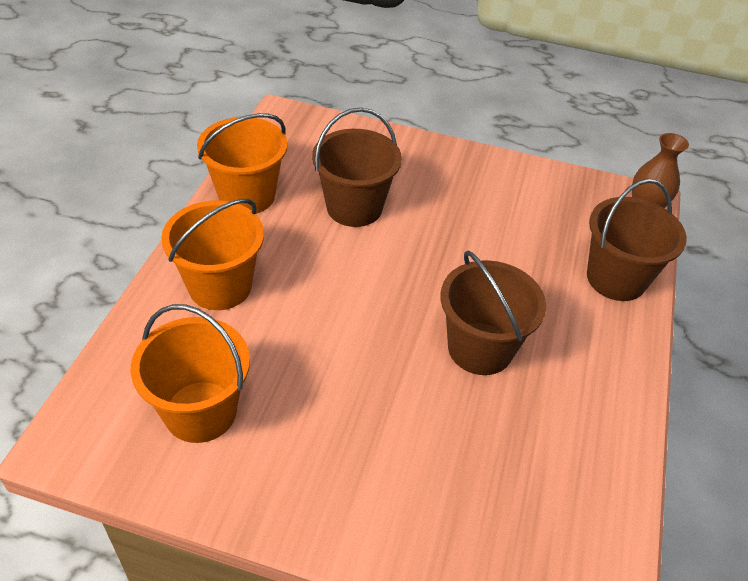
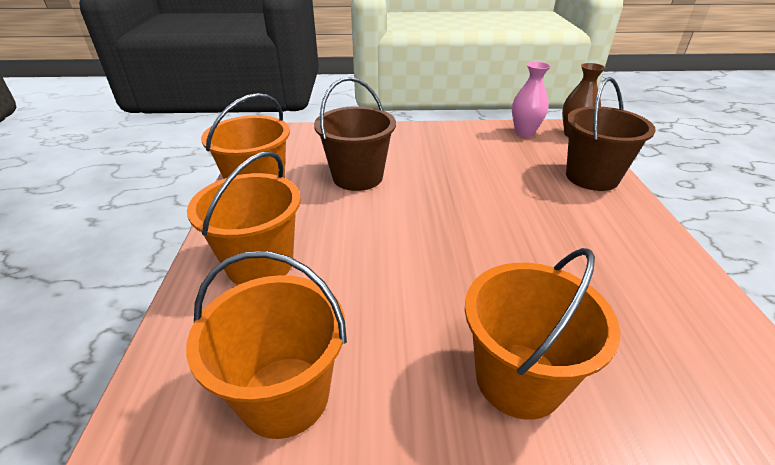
camera: 15 degrees left, 10 degrees down
brown bucket [440,250,546,375] -> none
none -> orange bucket [465,248,620,420]
none -> pink vase [512,62,551,137]

